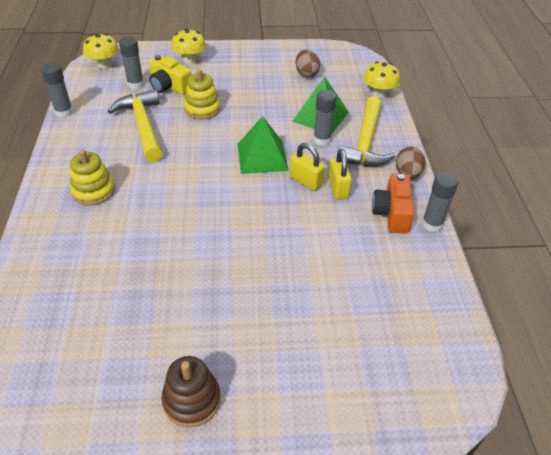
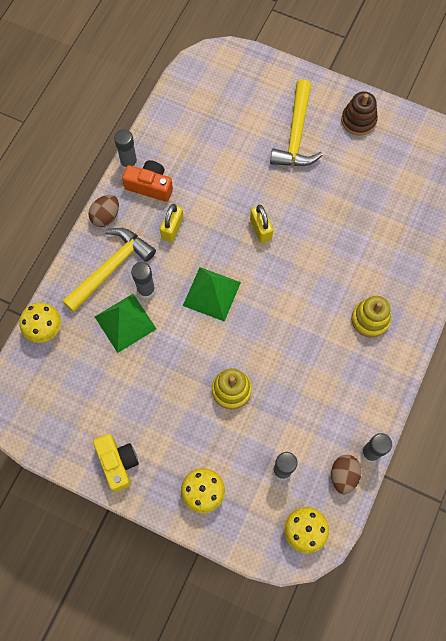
camera: 150 degrees left, 25 degrees up
yellow hammer [108,89,163,162] -> yellow hammer moved to [270,80,323,166]
yellow camera [149,55,191,95] -> yellow camera moved to [93,434,139,492]
yellow padlock [290,143,325,191] -> yellow padlock moved to [250,204,273,243]
brown egg [296,50,320,78] -> brown egg moved to [331,455,362,494]
orange camera [372,174,414,234] -> orange camera turned 105 degrees counterclockwise [122,160,173,202]

